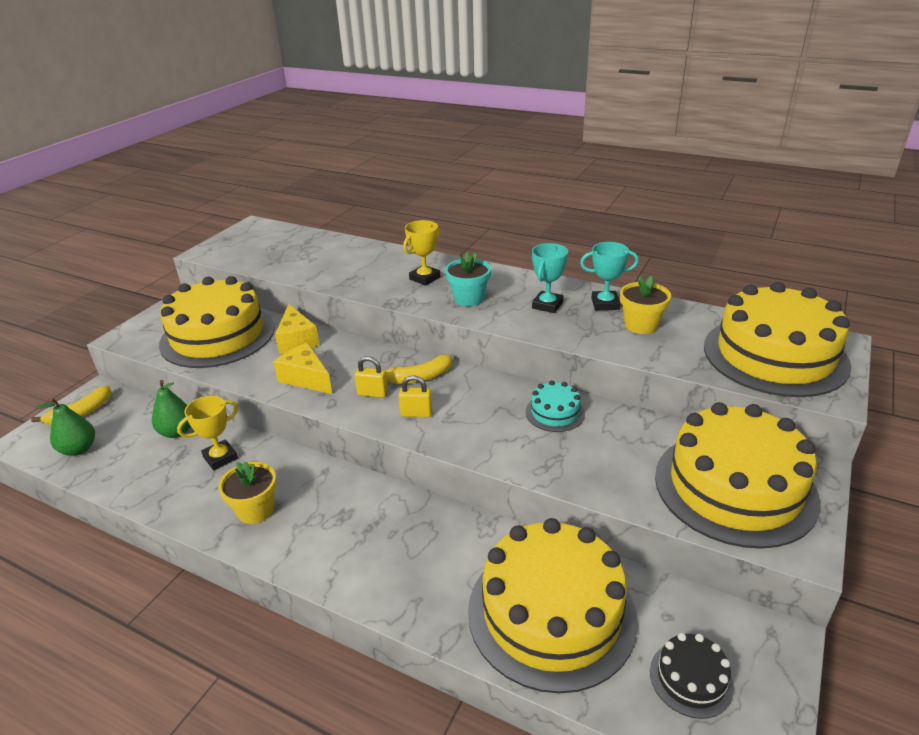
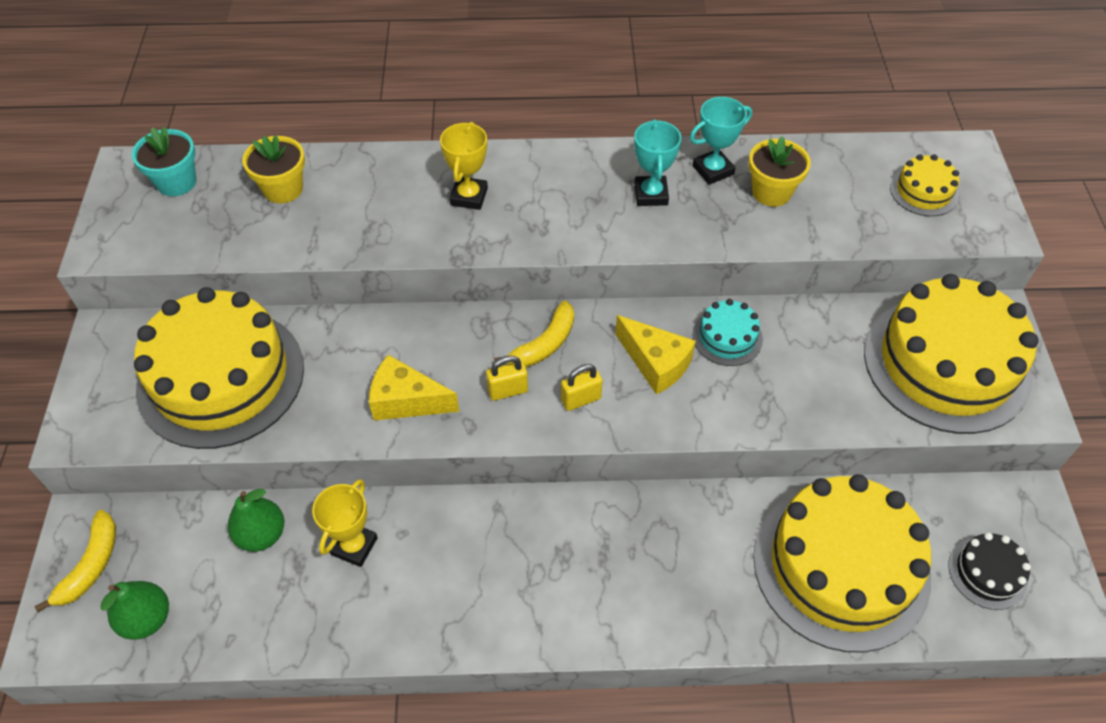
camera: 30 degrees left, 20 degrees up
yellow flower pot [219,461,277,524] -> yellow flower pot moved to [242,136,305,203]
yellow cheese [275,304,320,354] -> yellow cheese moved to [615,315,696,394]
turquoise flower pot [445,252,491,306] -> turquoise flower pot moved to [132,127,196,196]
yellow cake [704,282,851,397] -> yellow cake [890,154,959,216], size x0.44

